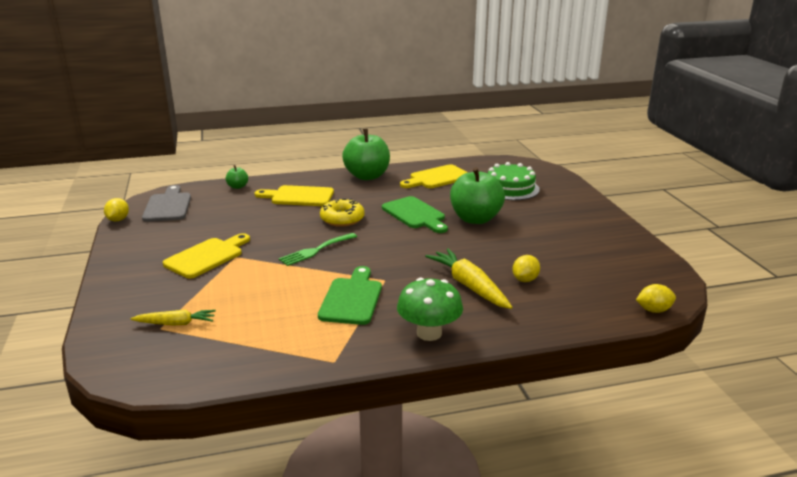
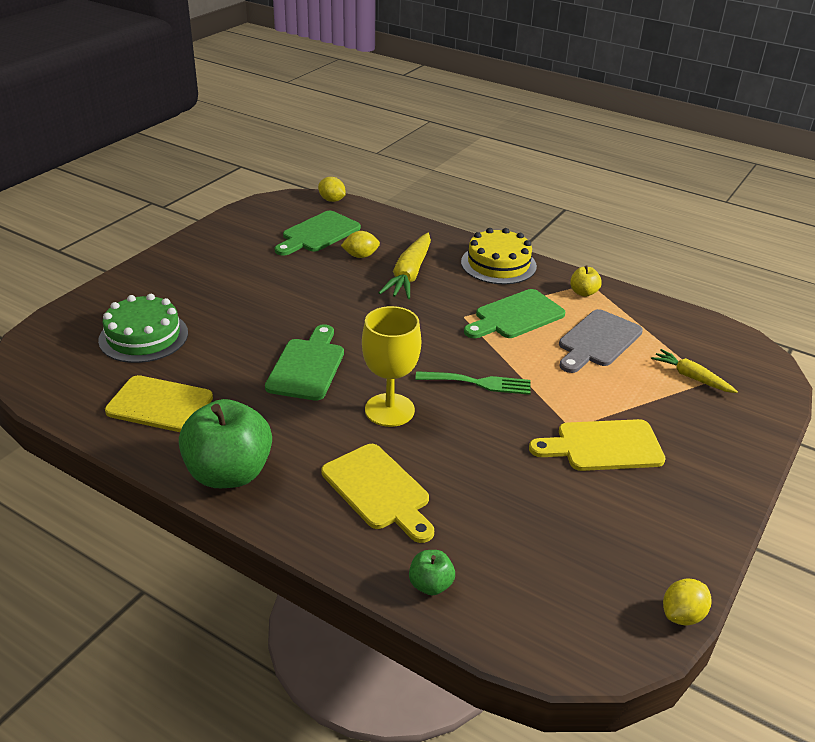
camera: 135 degrees left, 10 degrees up
grey cutting board [142,185,191,222] -> grey cutting board moved to [559,309,643,373]
yellow donut [320,198,365,227] -> yellow goblet [362,306,421,427]
green mushroom [397,278,463,341] -> yellow cake [461,228,537,284]
green apple [450,167,505,224] -> none
none -> green cutting board [275,211,361,256]
none -> yellow apple [570,265,602,297]

